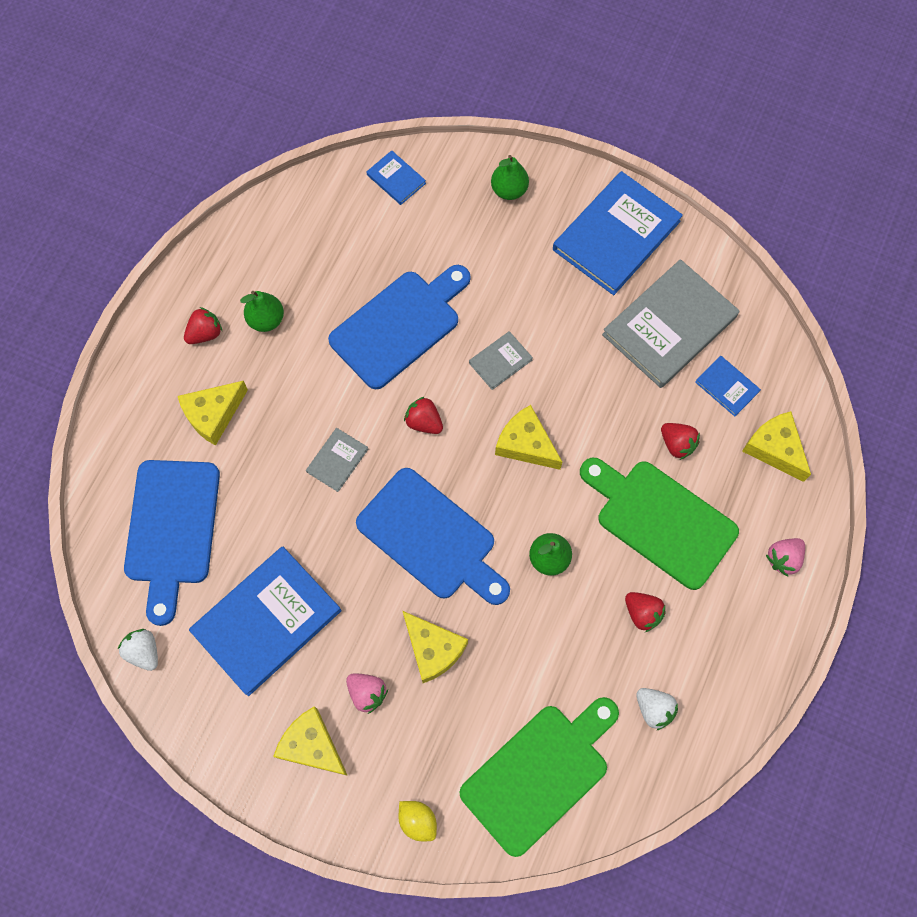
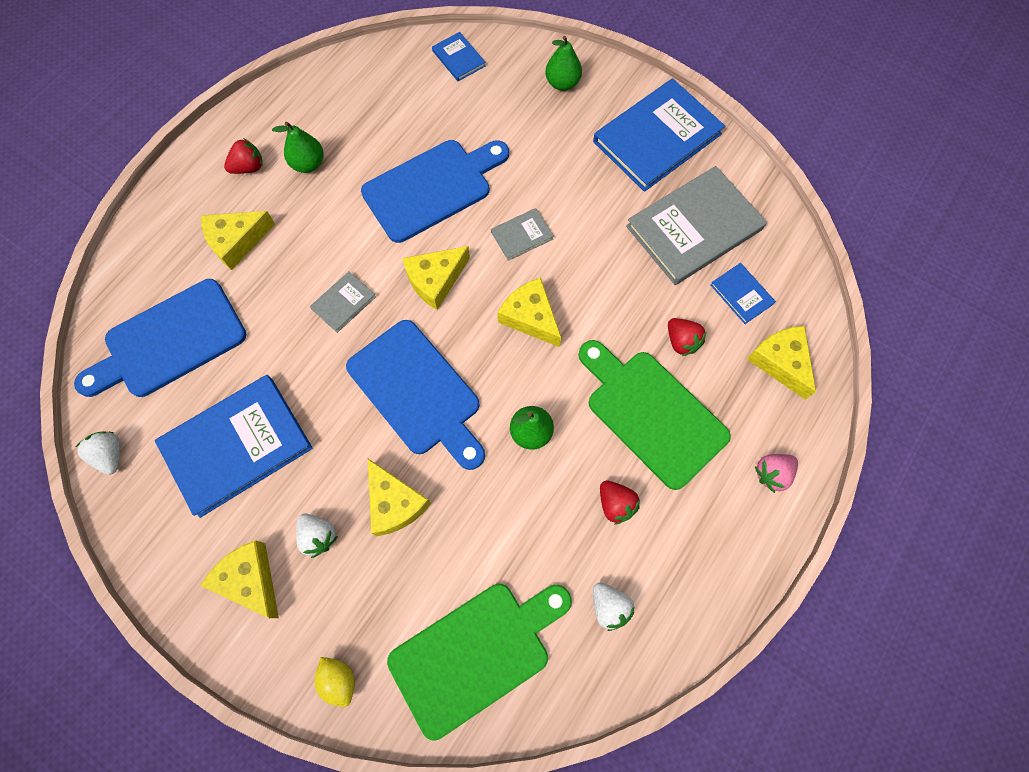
camera: 10 degrees right, 0 degrees up
blue cutting board [124,460,220,626] -> blue cutting board turned 45 degrees clockwise [74,279,246,397]
pink strawberry [346,674,388,714] -> white strawberry [296,514,338,558]
red strawberry [404,397,443,434] -> yellow cheese [402,246,470,310]

